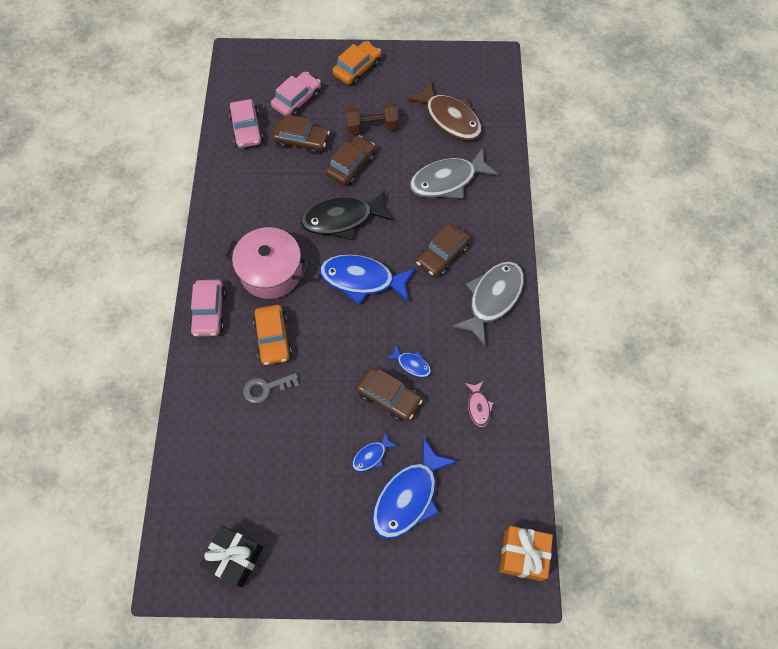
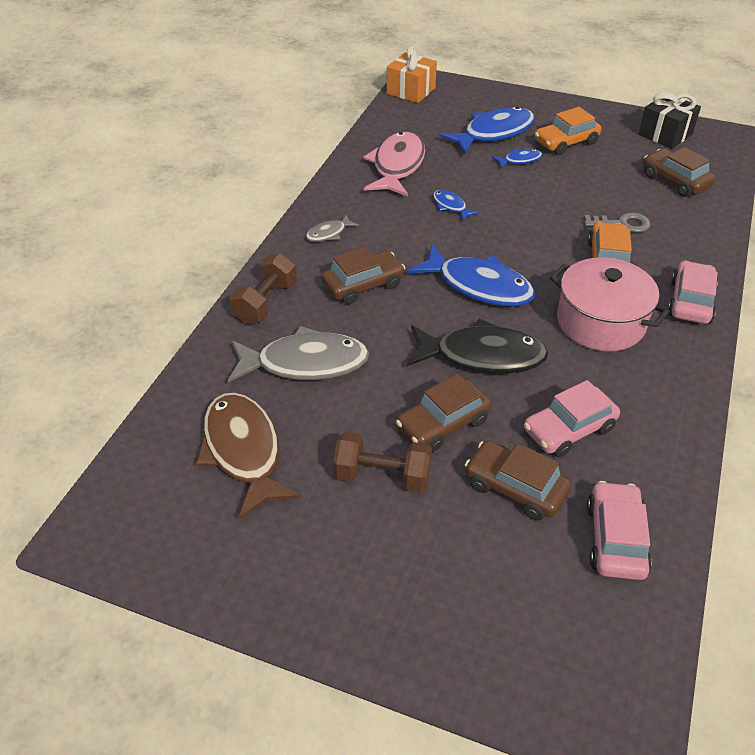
camera: 160 degrees left, 20 degrees down
pink car [271,72,321,116] -> pink car moved to [524,380,620,457]
orange car [332,41,381,86] -> orange car moved to [535,107,601,155]
brown car [356,367,423,422] -> brown car moved to [643,147,716,197]
grey fish [451,261,524,346] -> grey fish [306,215,359,242], size x0.47
pink fish [465,381,493,427] -> pink fish [363,131,425,196], size x2.13
none -> brown dumbbell [230,253,297,324]

